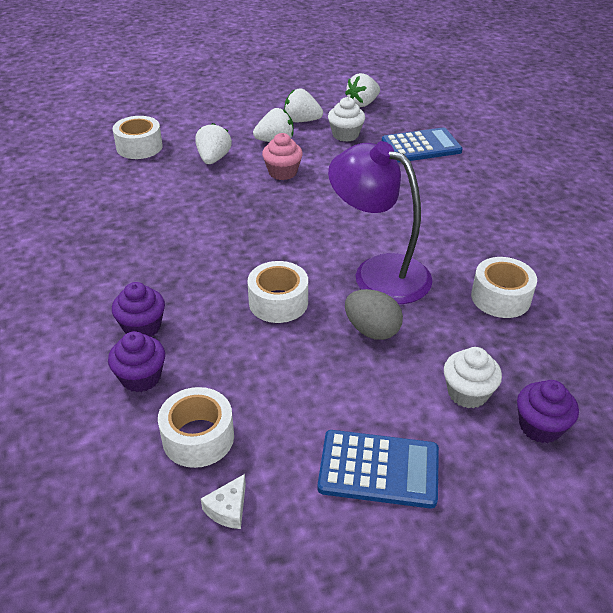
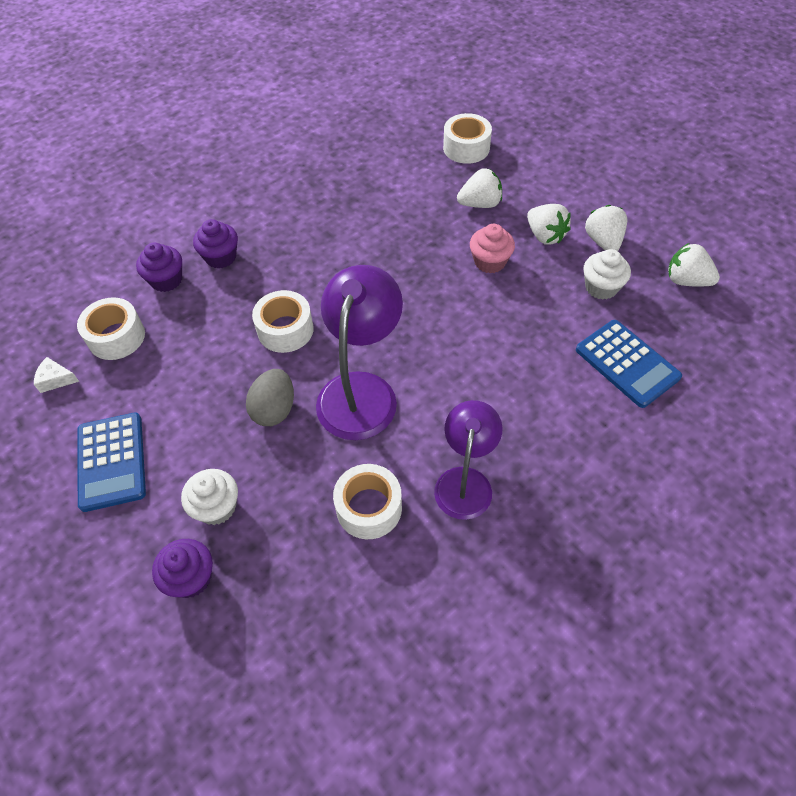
camera: 70 degrees right, 15 degrees up
none -> purple lamp [434,400,503,520]

